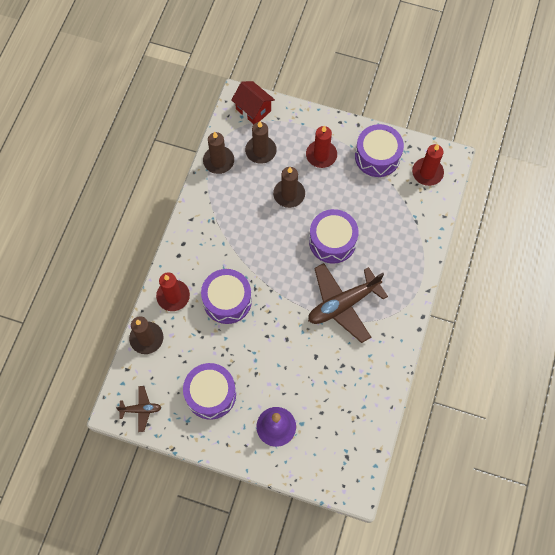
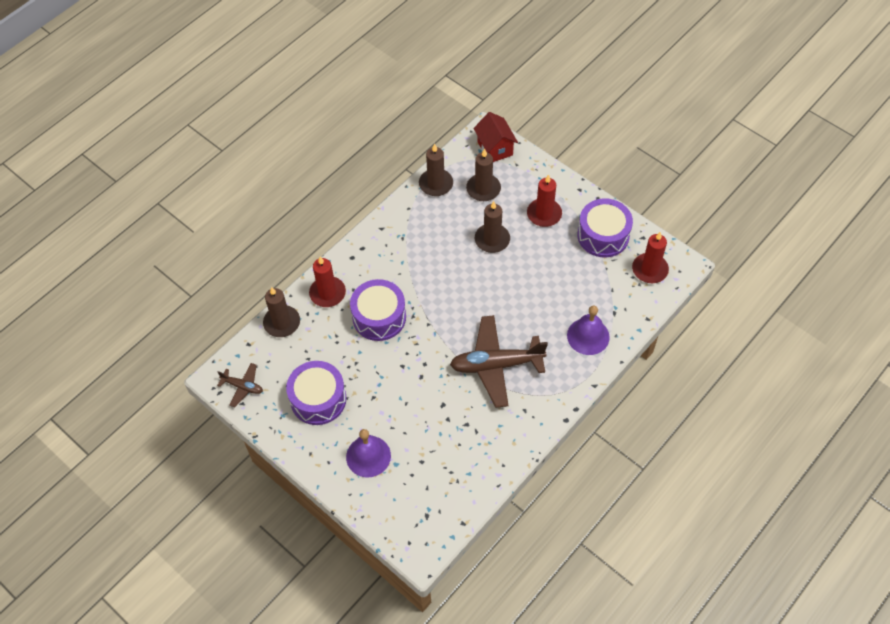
camera: 25 degrees right, 10 degrees down
purple drum [309,209,359,264] -> none
none -> purple bell [567,306,610,355]

